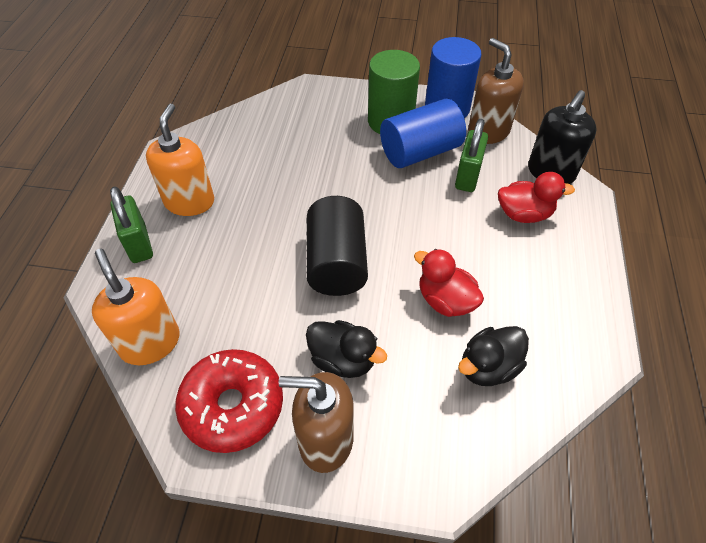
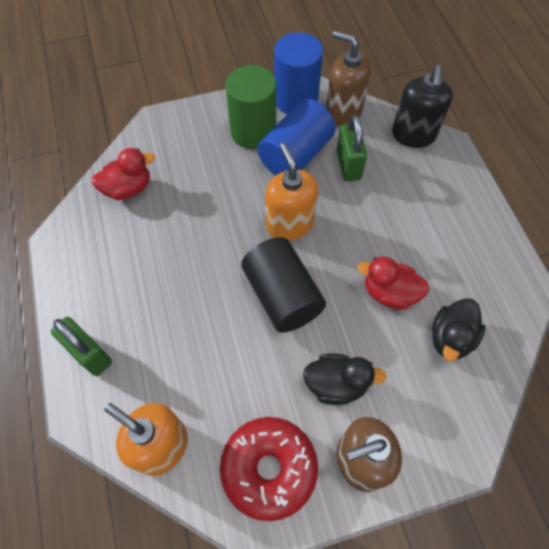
camera: 25 degrees left, 10 degrees up
orange soap dispenser [146,104,214,216] -> orange soap dispenser moved to [265,143,318,241]
red duck [498,172,575,223] -> red duck moved to [91,148,155,200]

